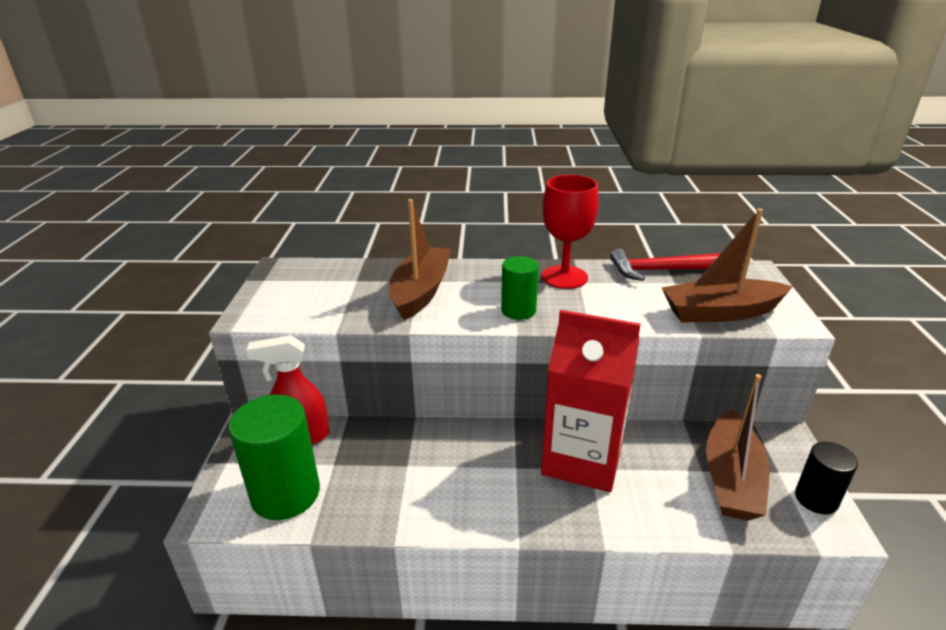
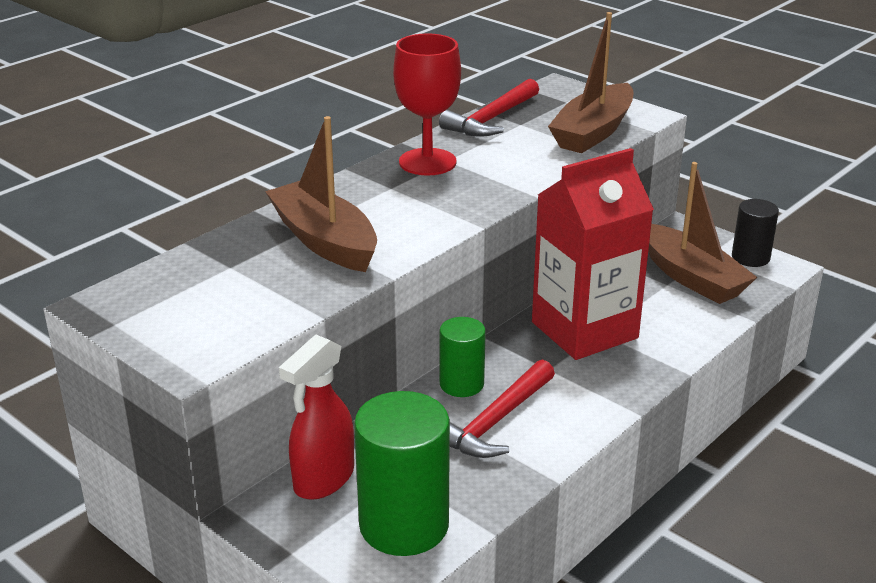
camera: 50 degrees left, 0 degrees up
green cylinder [501,256,539,320] -> green cylinder moved to [440,317,486,397]
none -> red hammer [450,360,555,458]

